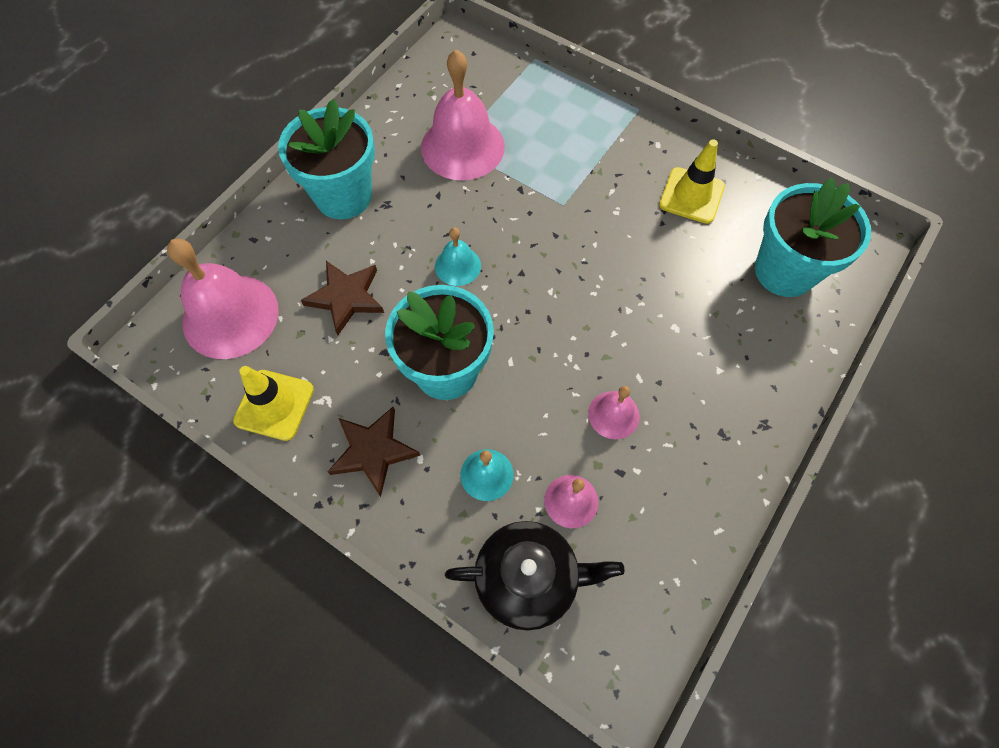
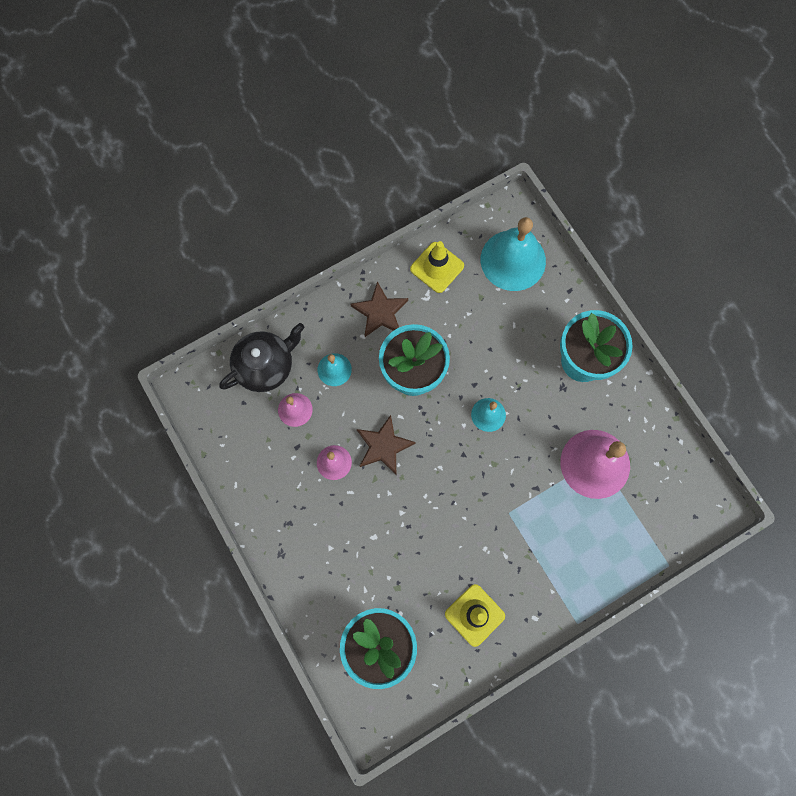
camera: 115 degrees right, 10 degrees up
pink bell [167,238,279,359] -> turquoise bell [481,217,546,291]
brown star [301,261,384,335] -> brown star moved to [357,415,416,474]
black teapot [445,521,625,631] -> black teapot turned 150 degrees counterclockwise [219,323,305,392]

